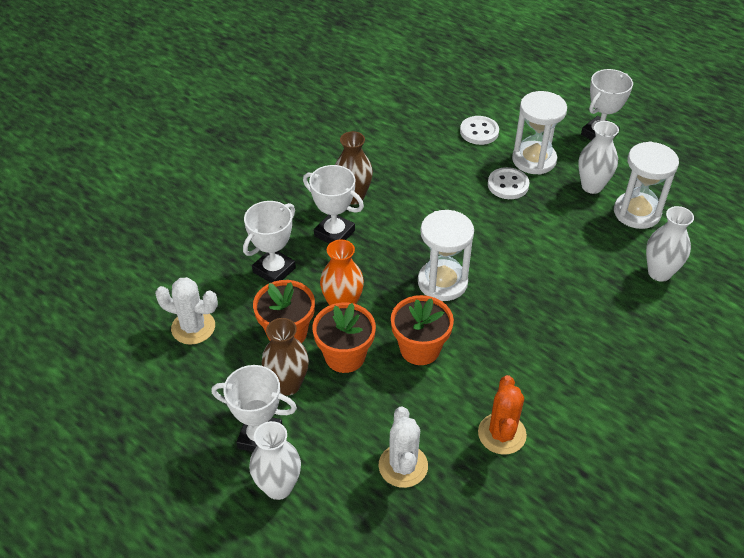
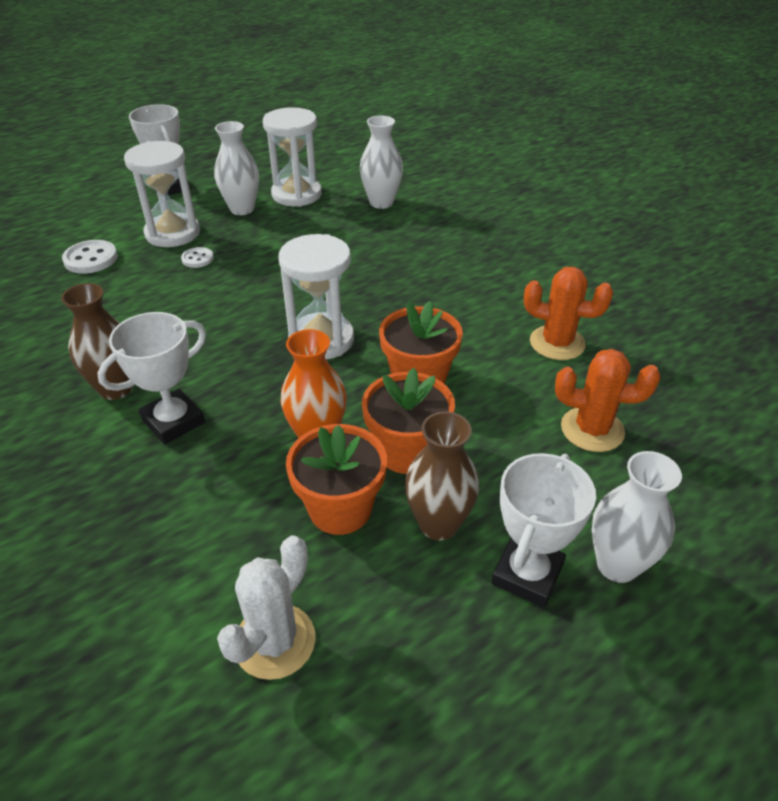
camera: 75 degrees left, 5 degrees down
white trophy [243,201,296,283] -> none
white cactus [379,406,428,488] -> orange cactus [555,349,660,452]
white button [488,167,529,199] -> white button [181,247,214,268], size x0.61

